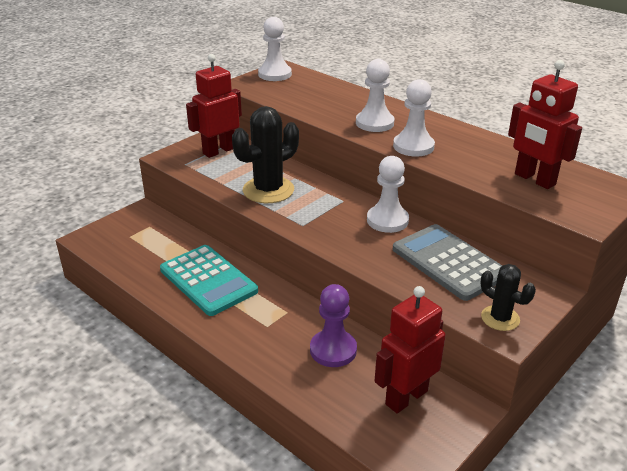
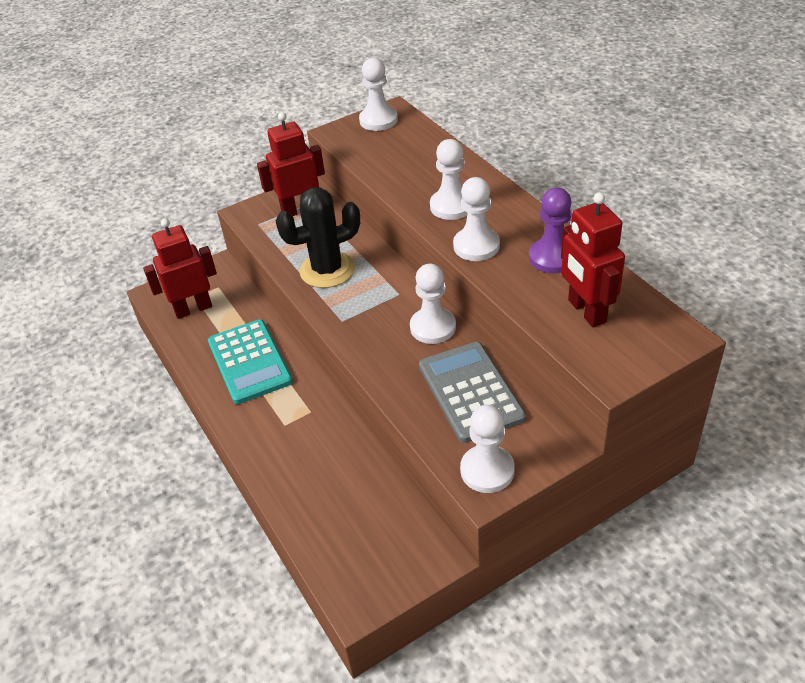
camera: 20 degrees right, 10 degrees up
purple pawn [310,284,357,367] -> purple pawn moved to [529,188,572,273]
red robot [375,286,446,414] -> red robot moved to [143,218,217,319]
black cactus [480,264,536,331] -> white pawn [460,404,515,493]

